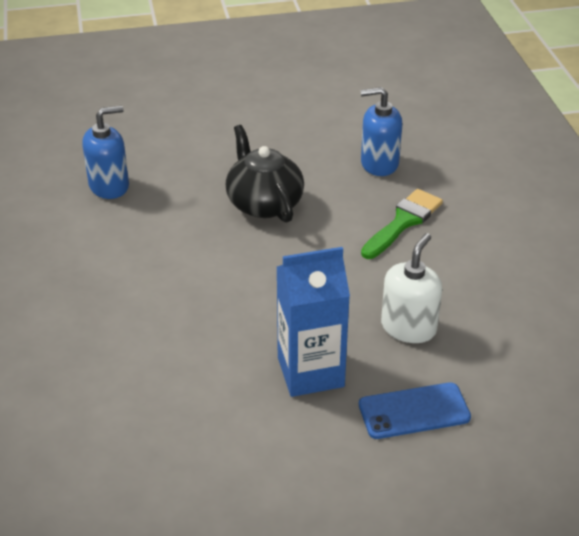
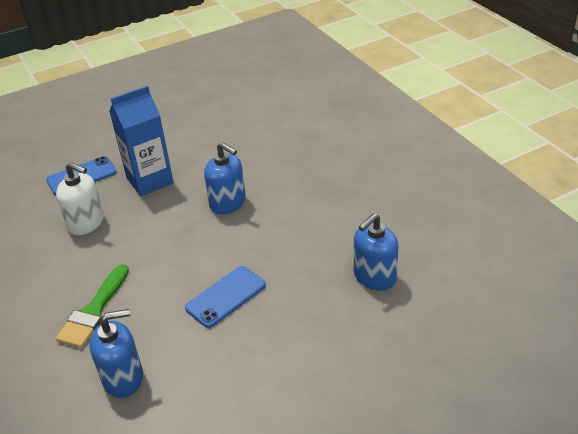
camera: 165 degrees right, 0 degrees up
black teapot [226,125,304,223] -> blue phone [185,266,266,328]
white soap dispenser [381,233,442,343] -> white soap dispenser turned 75 degrees counterclockwise [56,162,104,235]
none -> blue soap dispenser [204,142,246,214]

